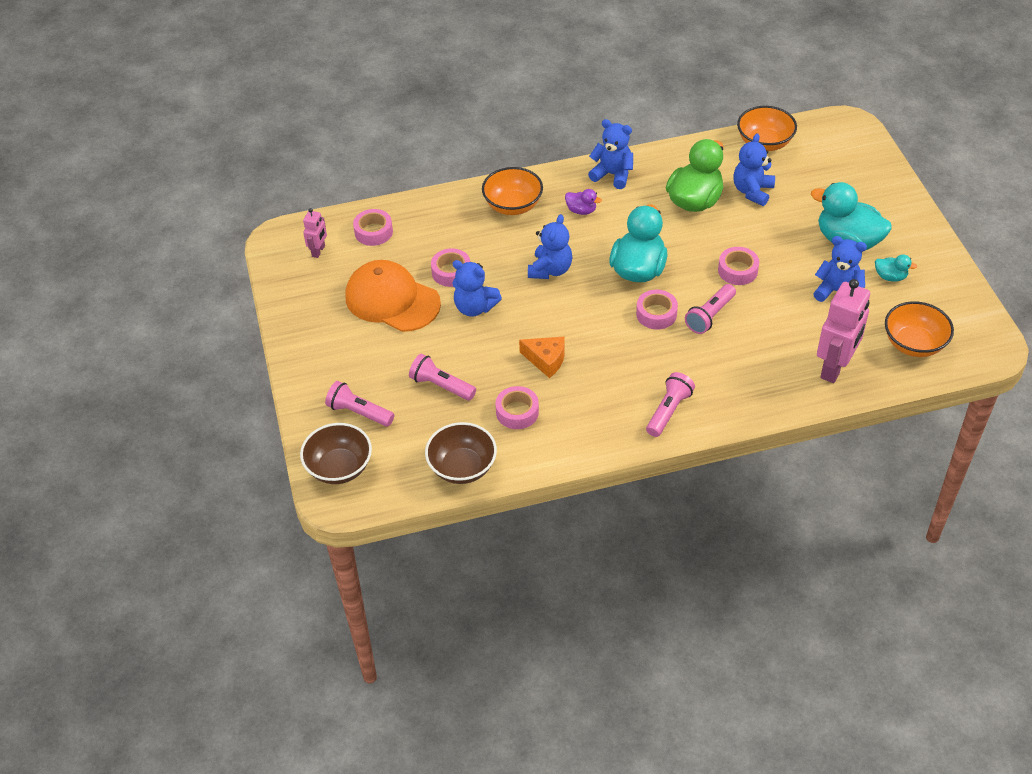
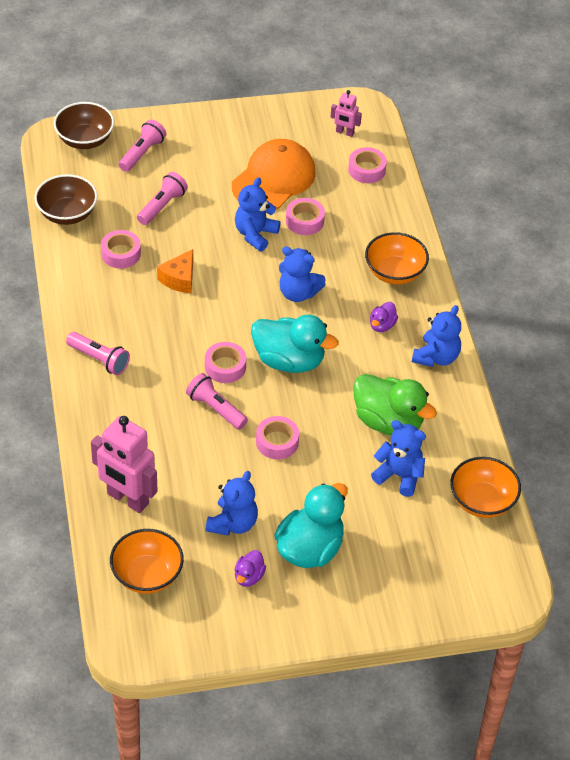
camera: 90 degrees right, 0 degrees up
turquoise duck [875,255,917,282] -> purple duck [235,550,266,587]

